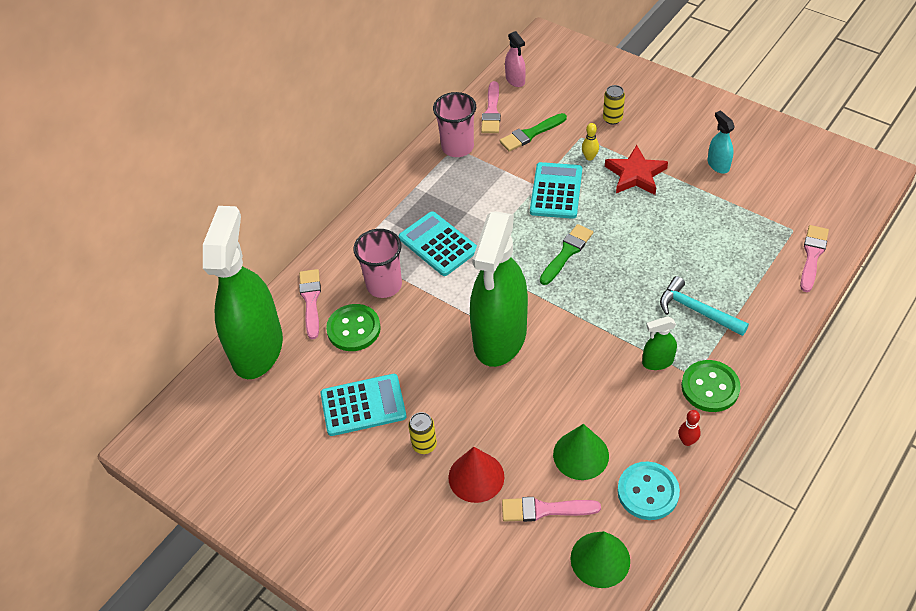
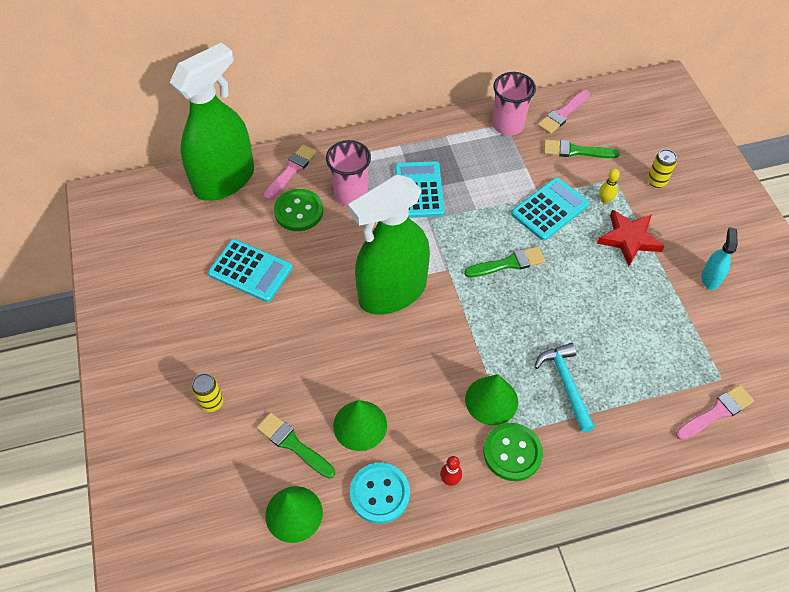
camera: 35 degrees right, 5 degrees up
yellow can [408,412,437,454] -> yellow can moved to [192,373,223,412]
red cone [448,447,504,503] -> none
pink brush [502,497,601,522] -> green brush [257,412,335,478]
pink spray bottle [505,31,526,87] -> none
green spray bottle [642,316,677,370] -> green cone [465,374,518,425]

